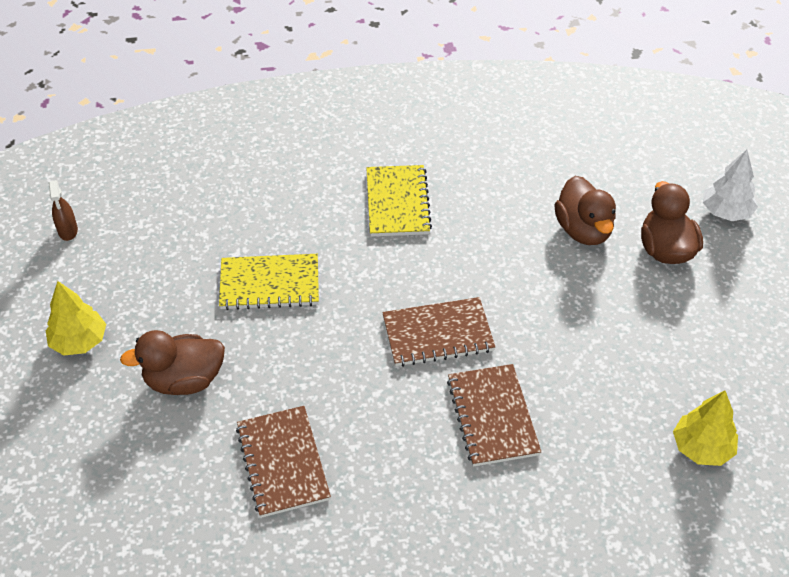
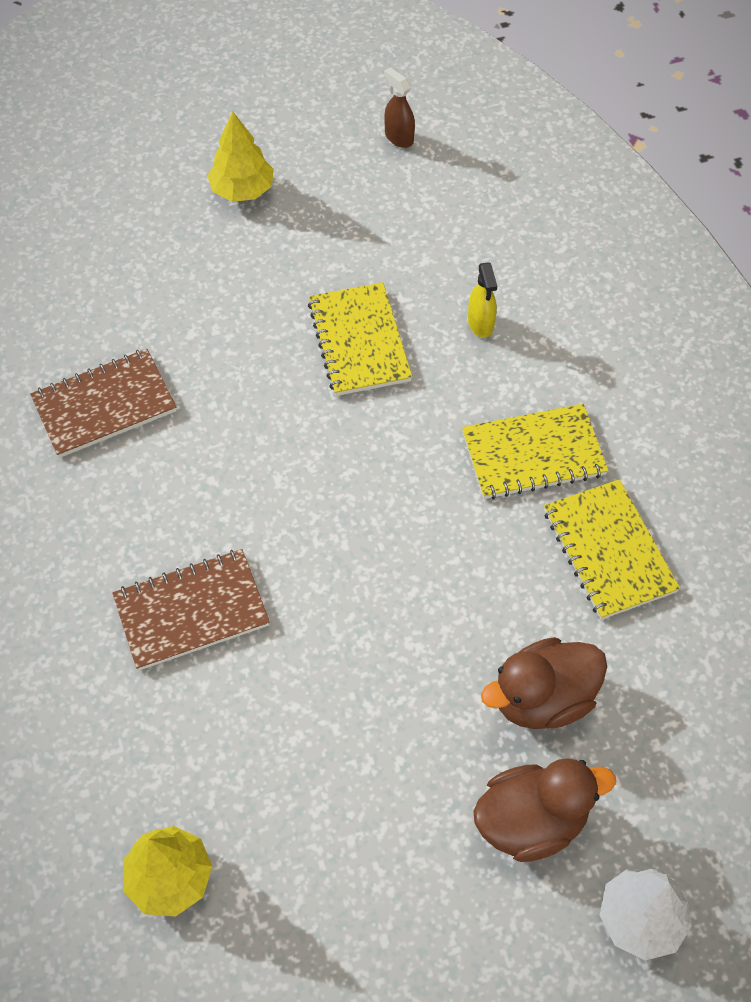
camera: 80 degrees right, 10 degrees up
brown spray bottle [49,180,78,241] -> brown spray bottle turned 75 degrees clockwise [384,67,415,148]
brown duck [120,330,225,395] -> none
brown notebook [382,297,495,367] -> none
none -> yellow spray bottle [468,262,497,338]
none -> yellow notebook [544,479,680,620]

